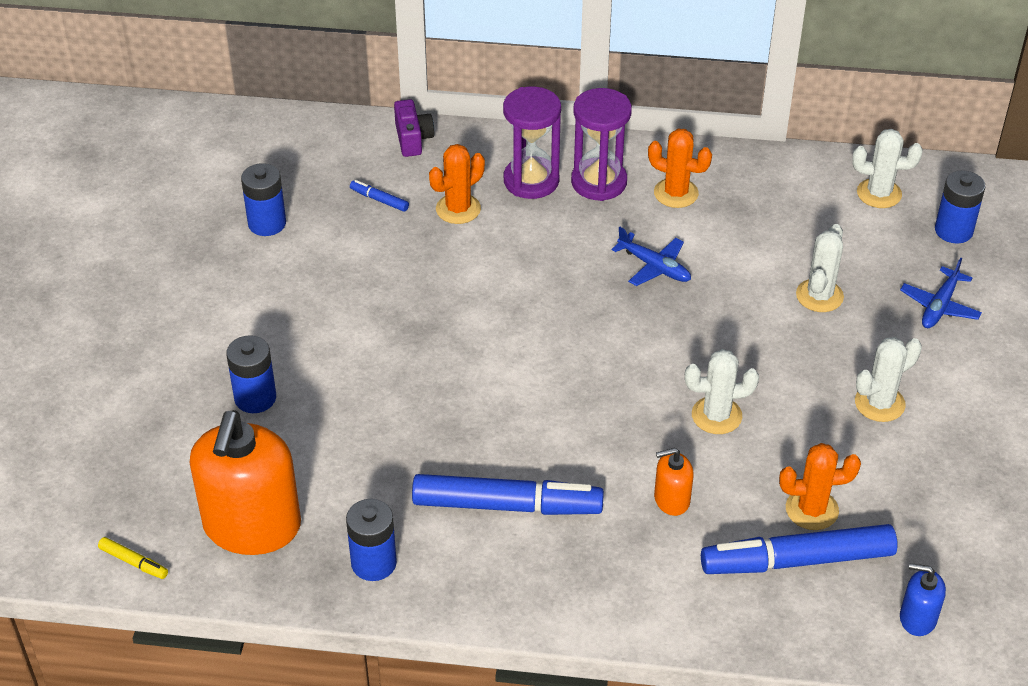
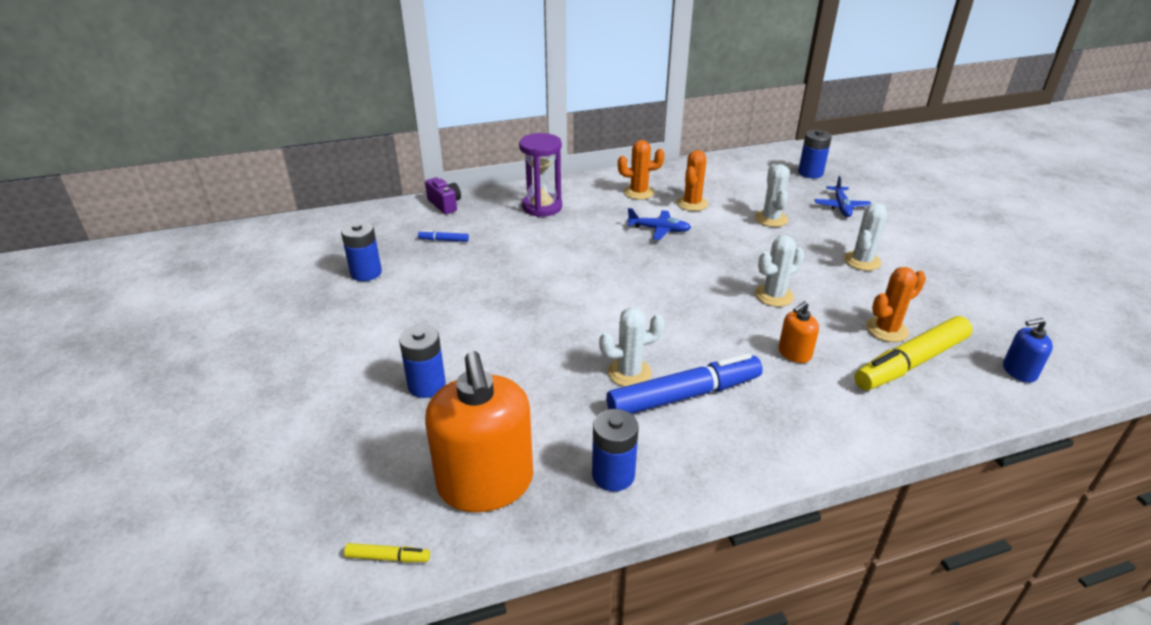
camera: 25 degrees left, 10 degrees down
orange cactus [429,144,485,224] -> orange cactus moved to [676,150,708,211]
purple hourglass [571,88,632,201] -> none
blue marker [701,524,898,574] -> yellow marker [854,316,972,390]
white cactus [852,129,923,208] -> white cactus moved to [599,307,665,387]

